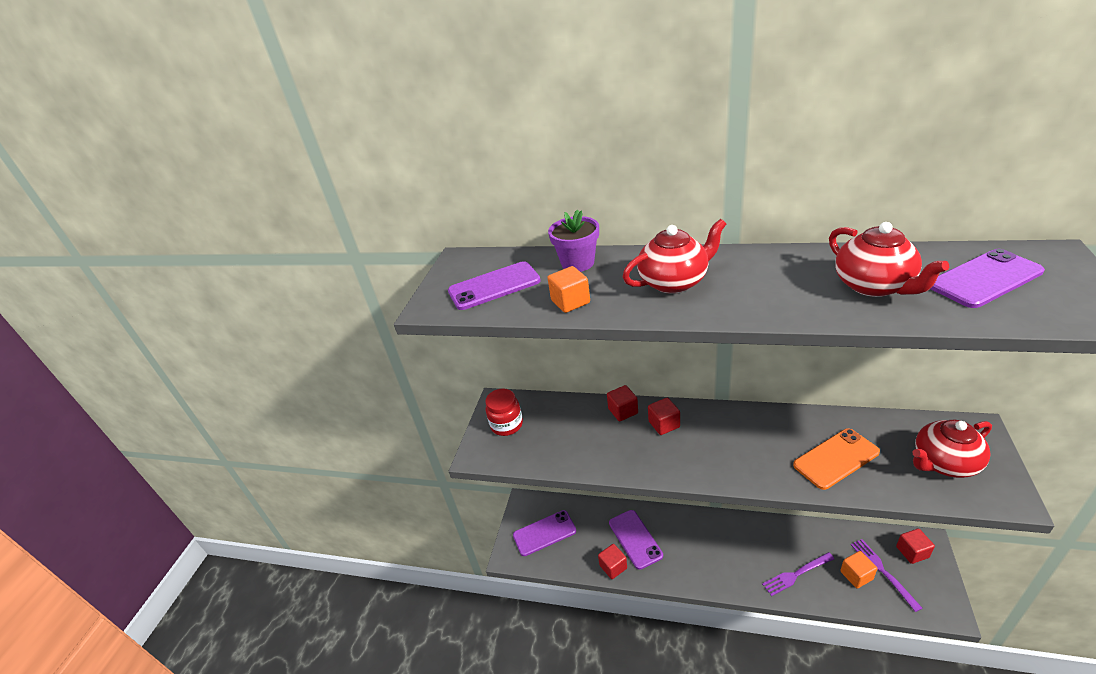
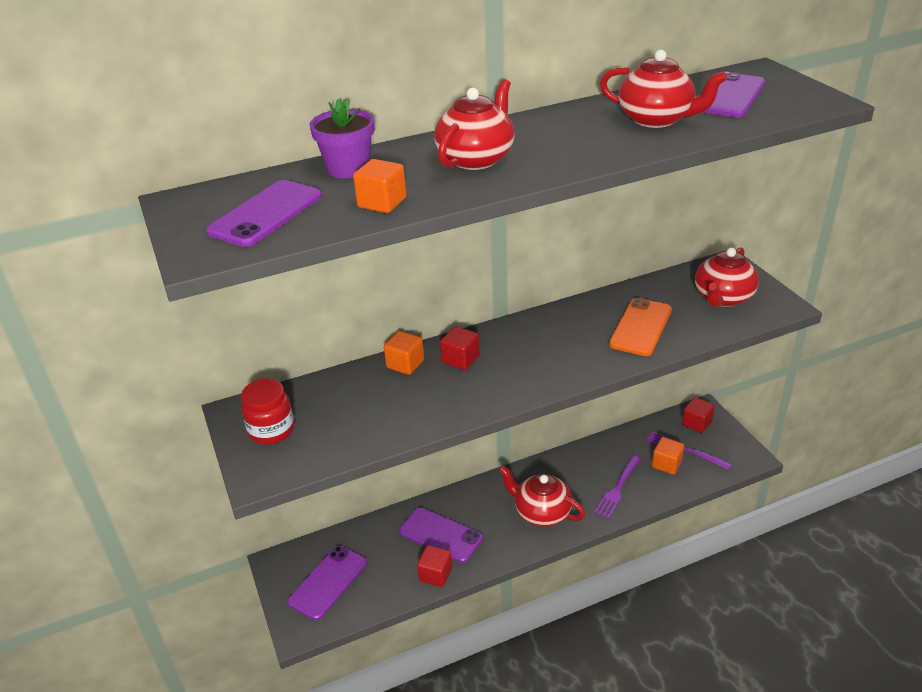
camera: 40 degrees left, 0 degrees up
red cube [607,385,638,421] -> orange cube [384,331,424,375]
none -> red teapot [499,465,586,527]

